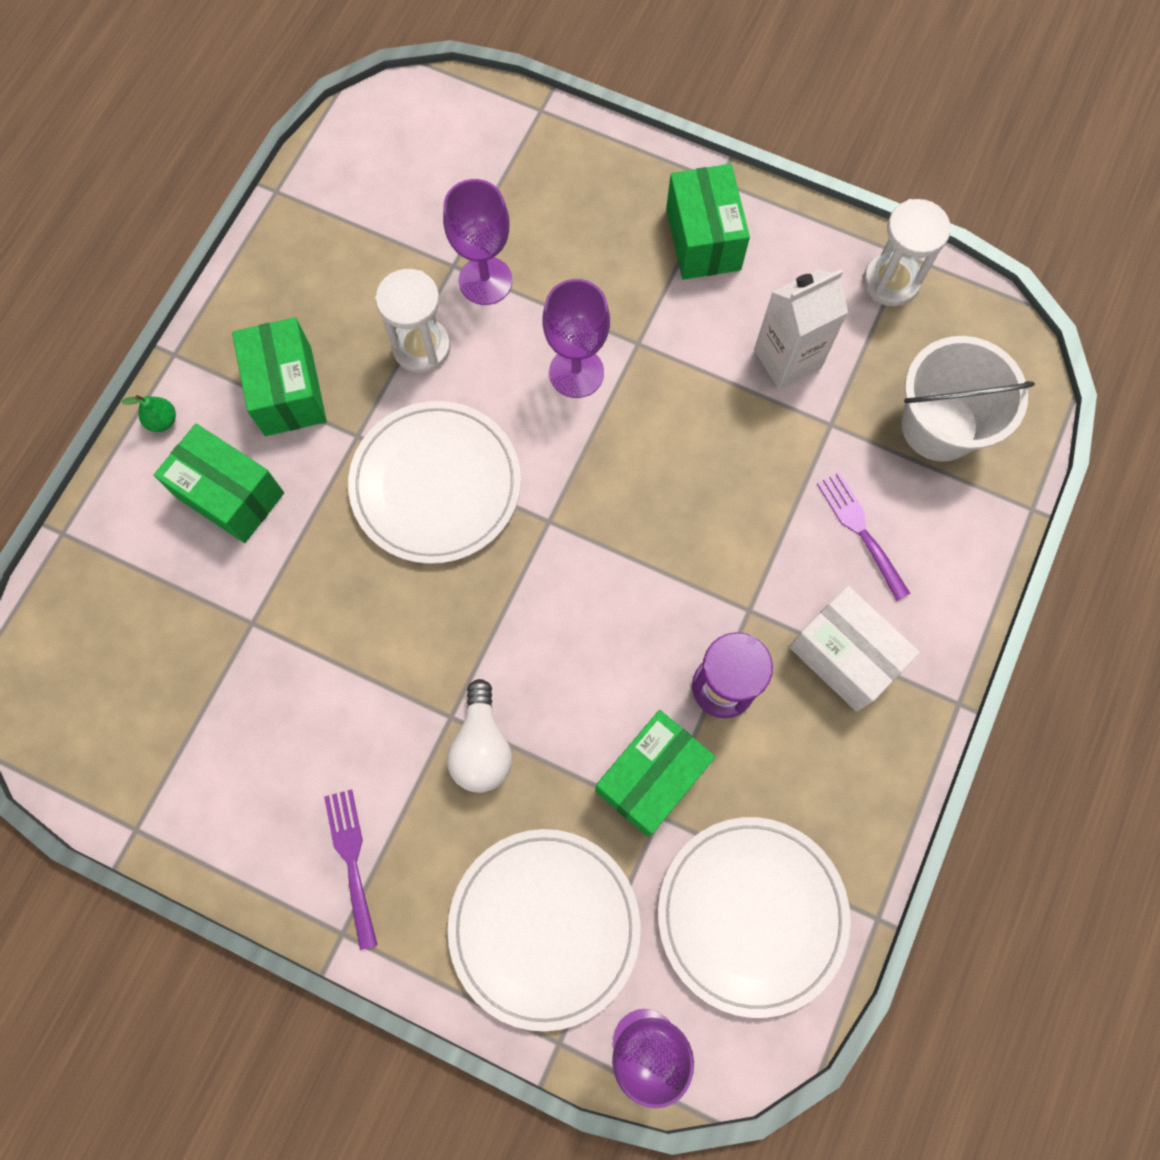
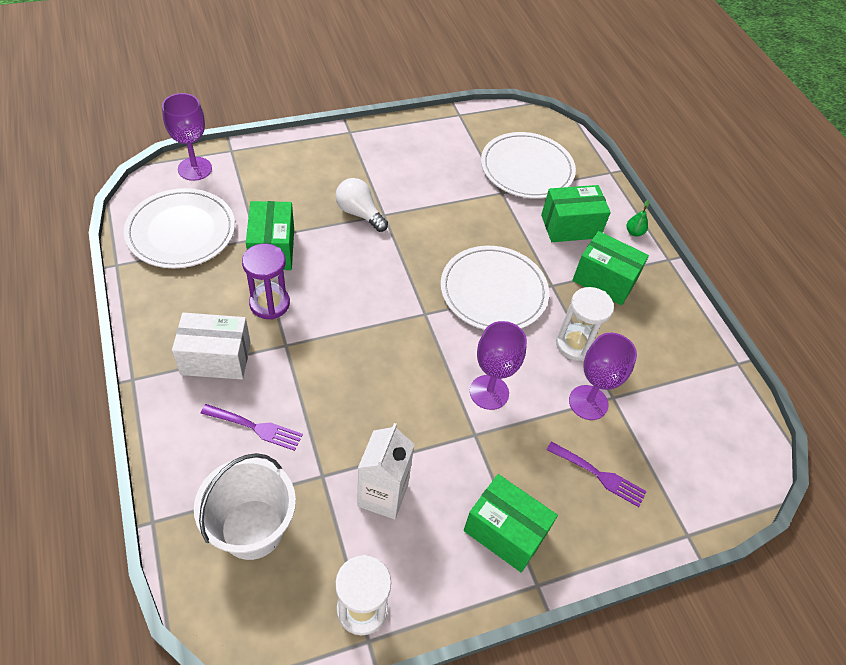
camera: 130 degrees right, 20 degrees down
purple fork [324,789,377,950] -> purple fork moved to [547,441,647,507]
white plate [448,829,641,1031] -> white plate moved to [481,132,576,199]

